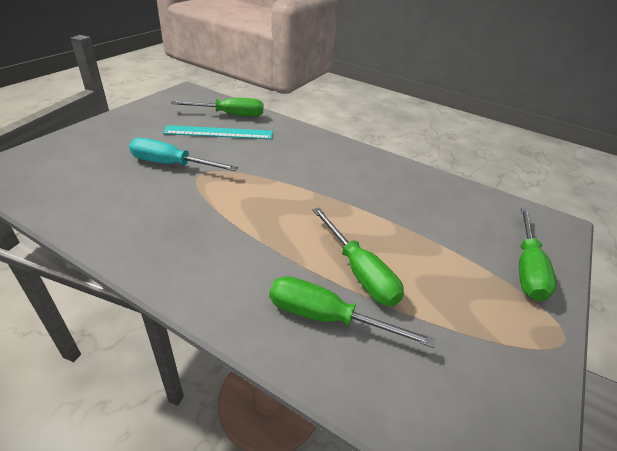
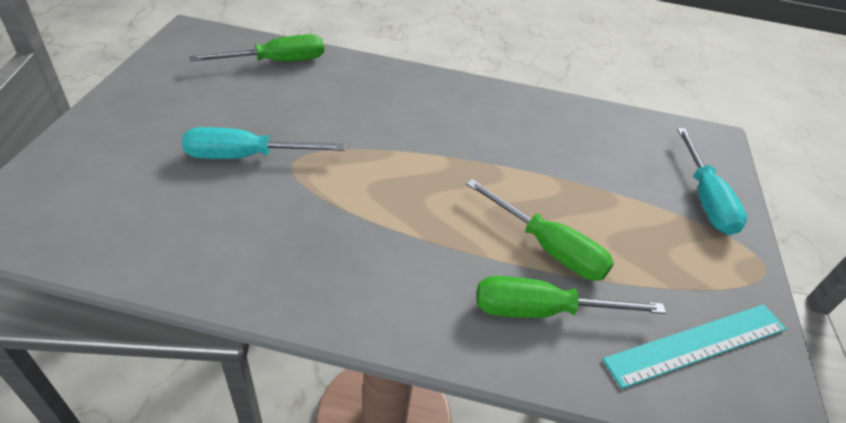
camera: 20 degrees left, 5 degrees up
turquoise ruler [163,125,273,139] -> turquoise ruler moved to [603,305,786,389]
green screwdriver [519,207,557,301] -> turquoise screwdriver [677,128,747,235]

